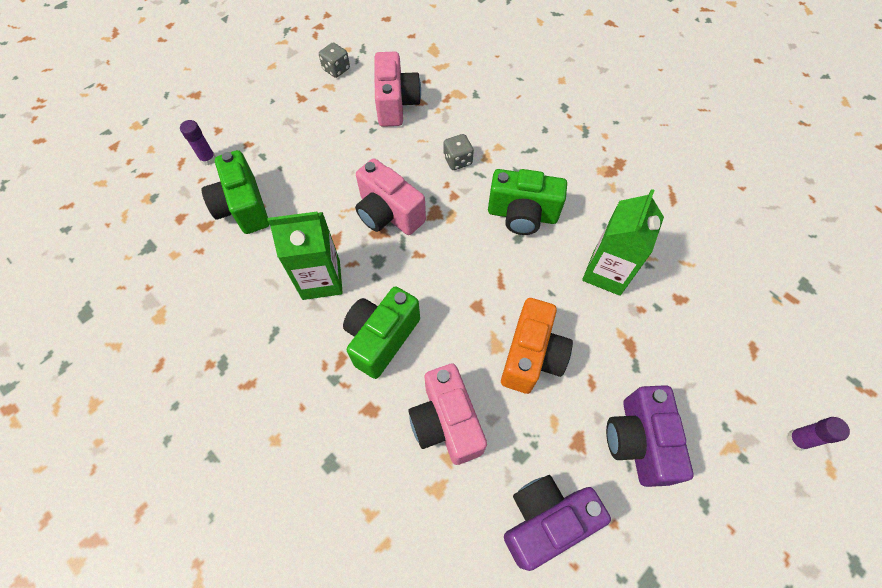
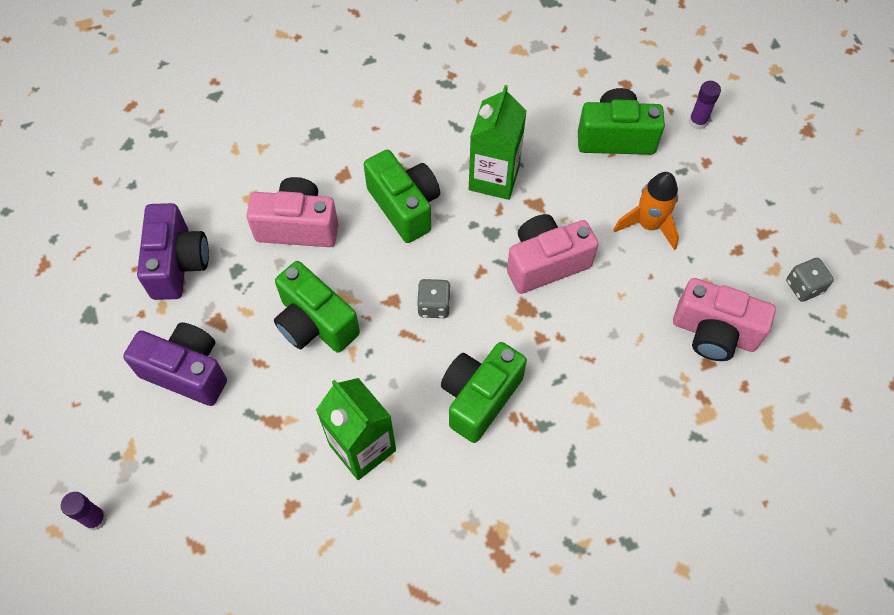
camera: 115 degrees right, 0 degrees up
grey dice [443,134,474,170] -> grey dice moved to [417,279,451,318]
orange camera [501,298,573,394] -> green camera [274,261,360,353]
none -> orange rocket [613,172,679,250]

